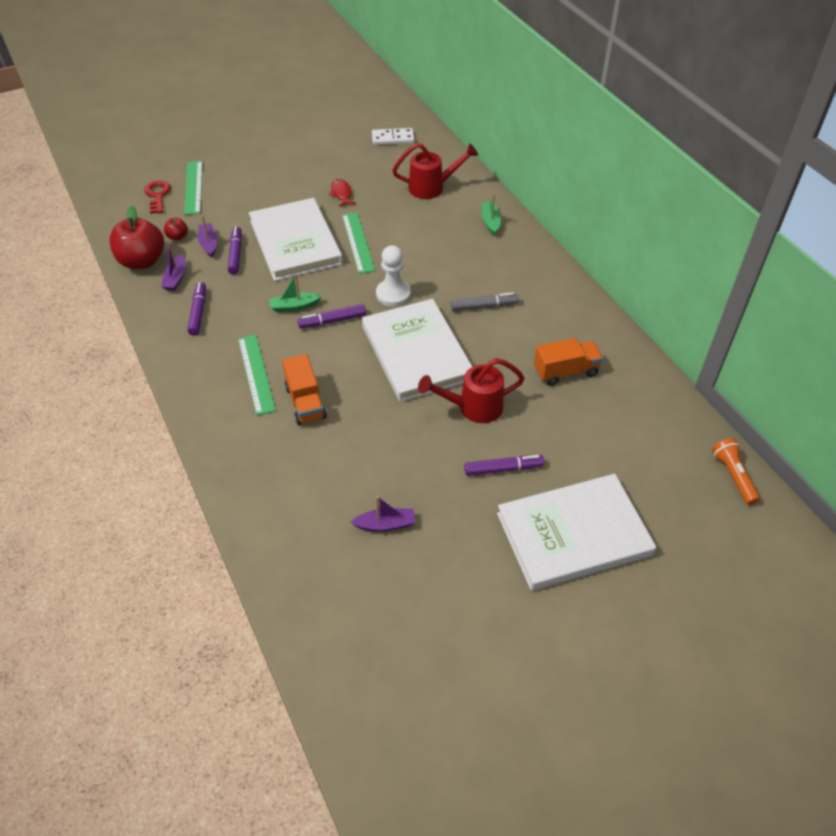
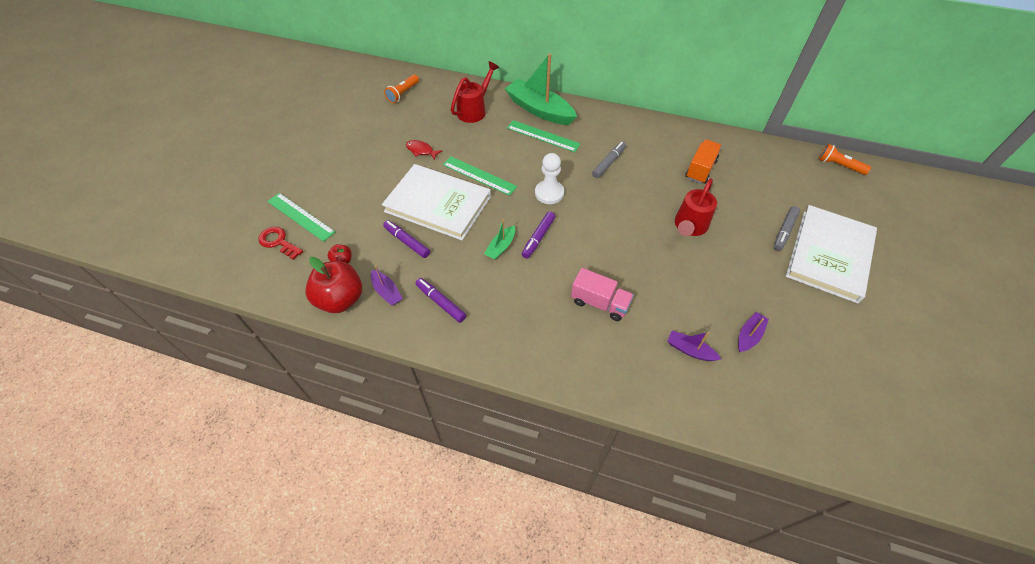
camera: 45 degrees left, 5 degrees up
purple boat [198,216,217,258] -> purple boat moved to [667,331,721,361]
green ruler [238,335,276,415] -> green ruler moved to [507,120,580,152]
orange truck [282,354,327,425] -> pink truck [571,268,634,321]
white book [362,299,472,402] -> none
white domino [372,128,415,145] -> orange flashlight [384,75,419,103]
purple marker [464,455,544,476] -> none
green boat [482,194,501,235] -> green boat [505,53,577,125], size x2.14
none -> grey marker [773,206,800,251]

